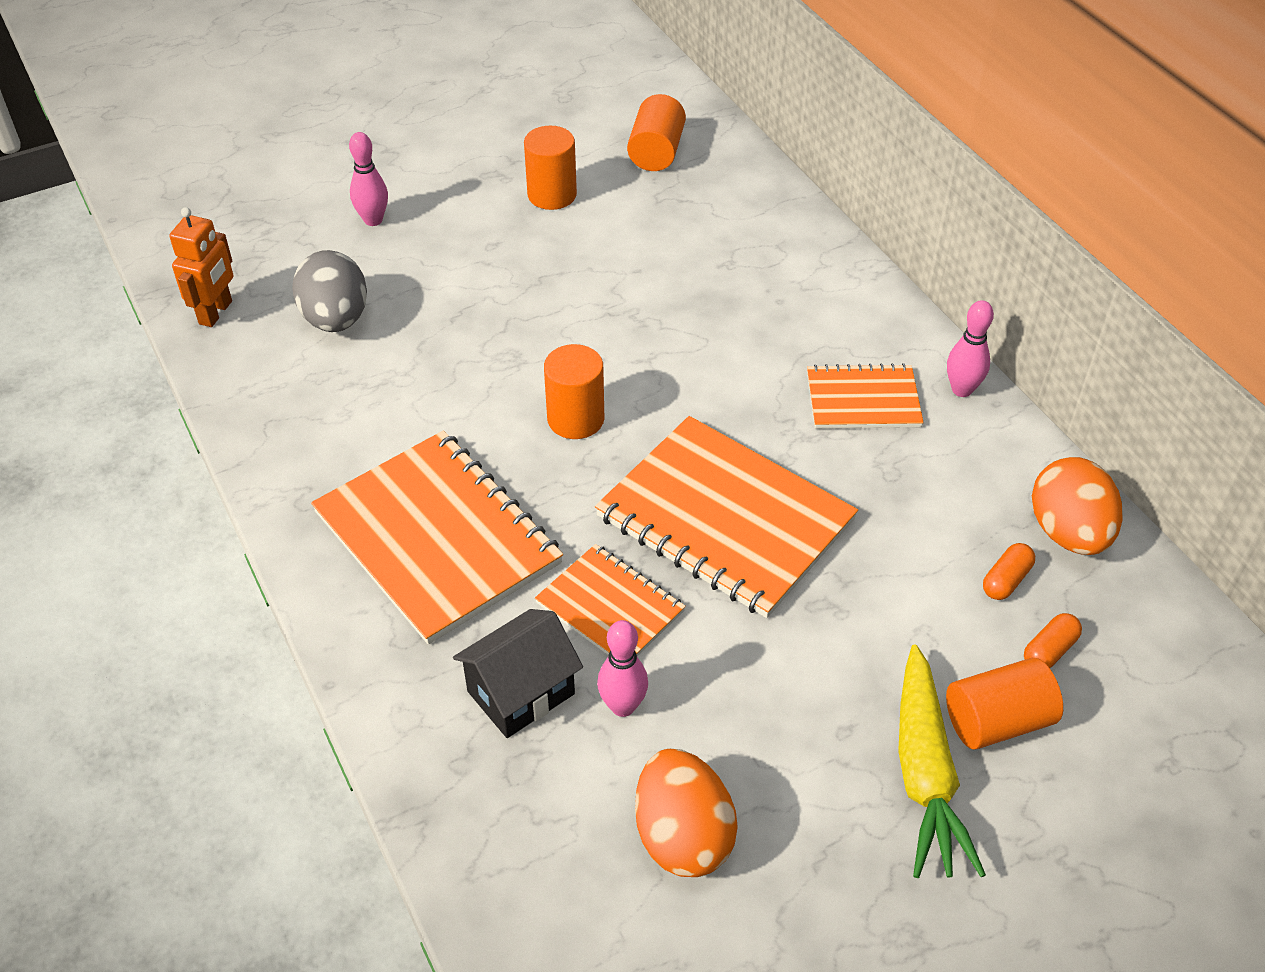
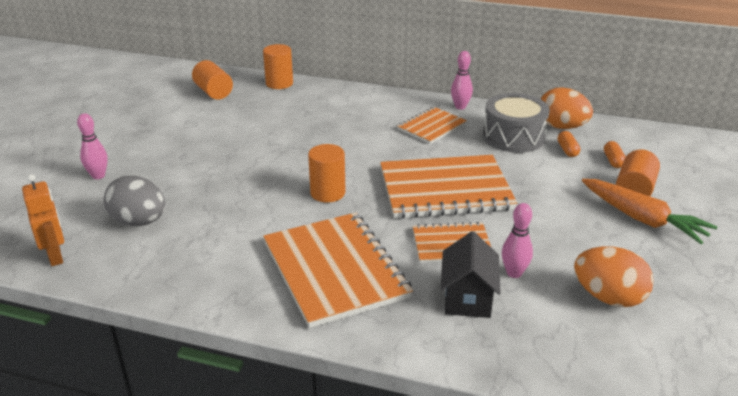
camera: 45 degrees left, 15 degrees down
orange notebook [311,430,563,644] -> orange notebook turned 60 degrees clockwise [263,213,413,328]
orange cylinder [524,126,577,210] -> orange cylinder moved to [263,44,293,89]
yellow carrot [898,644,986,878] -> orange carrot [582,179,717,244]
none -> grey drum [483,93,550,153]

